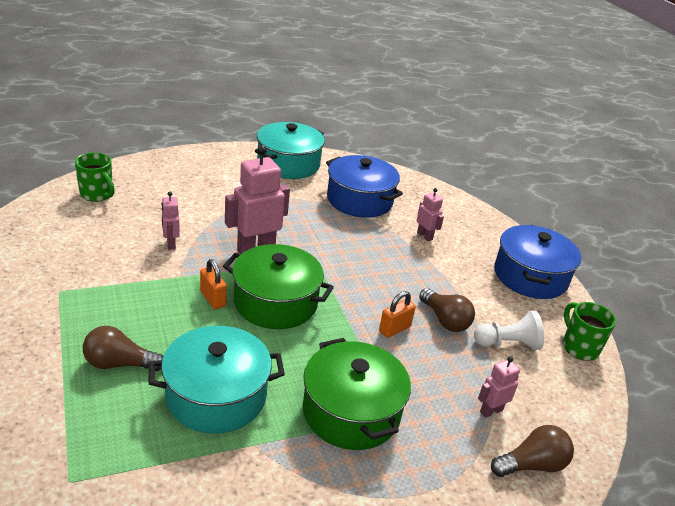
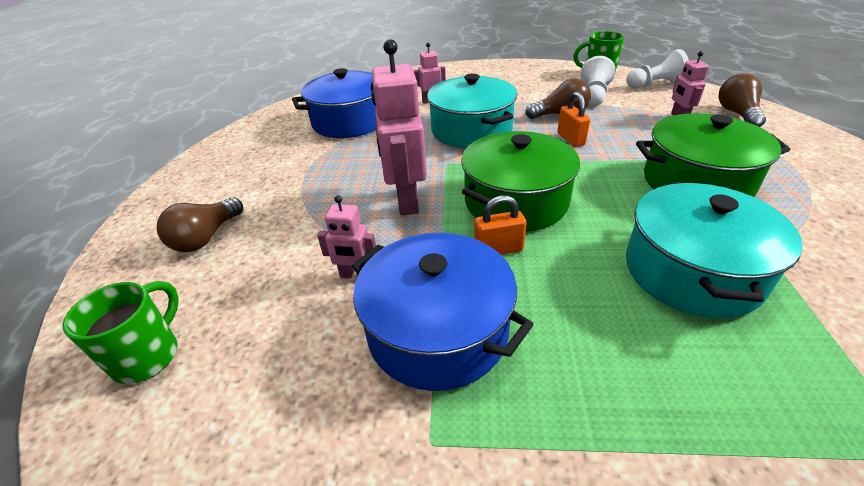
camera: 60 degrees left, 5 degrees up
green mug [75,152,115,202] -> green mug turned 45 degrees counterclockwise [62,281,179,384]
brown light bulb [83,326,163,371] -> brown light bulb moved to [157,197,243,252]
turquoise pot [255,122,325,179] -> turquoise pot moved to [427,74,517,148]
blue pot [494,225,581,299] -> blue pot moved to [352,232,534,391]
none -> white pawn [626,49,689,89]

